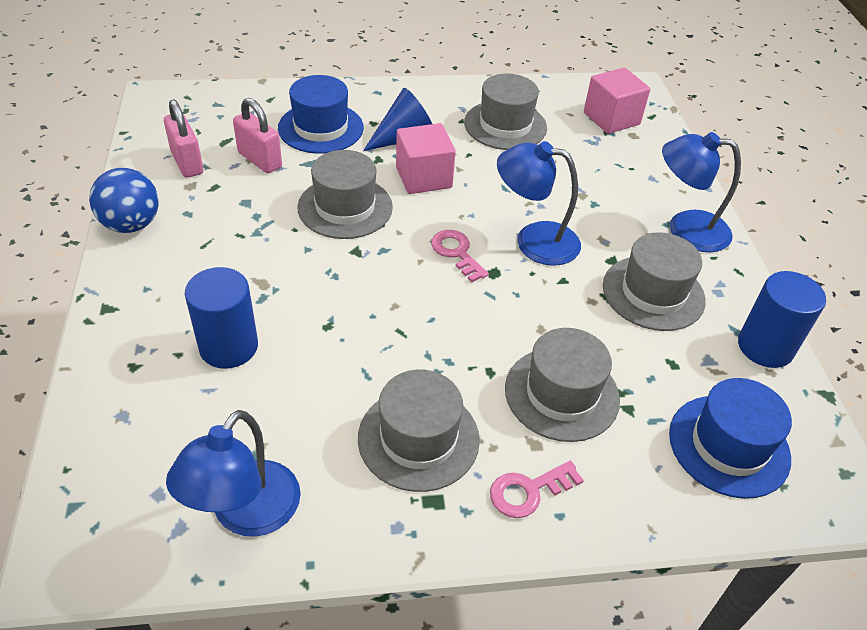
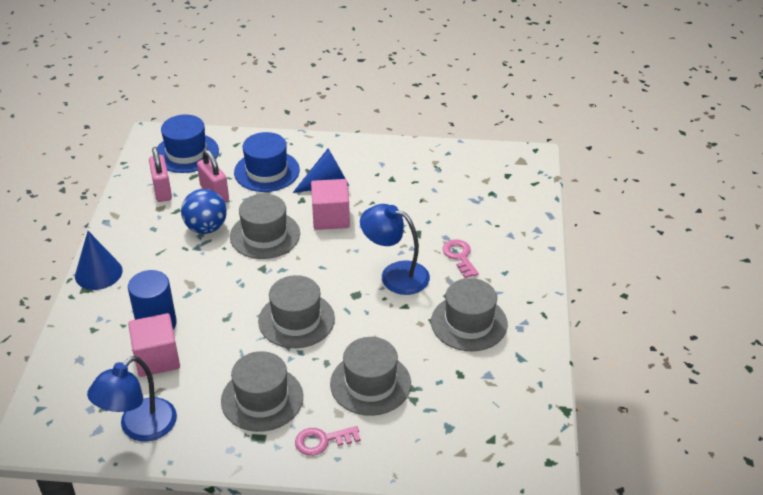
camera: 15 degrees right, 5 degrees down
blue ball [89,168,159,233] -> blue ball moved to [181,189,227,234]
pink key [431,230,489,283] -> pink key moved to [442,239,479,278]
grey hat [464,74,547,150] -> grey hat moved to [258,275,335,348]
pink cube [584,68,650,134] -> pink cube moved to [128,313,180,377]
blue lamp [662,132,741,252] -> none
blue hat [669,378,792,499] -> blue hat moved to [157,115,219,173]
blue cylinder [738,271,826,368] -> none
none -> blue cone [75,231,123,290]

